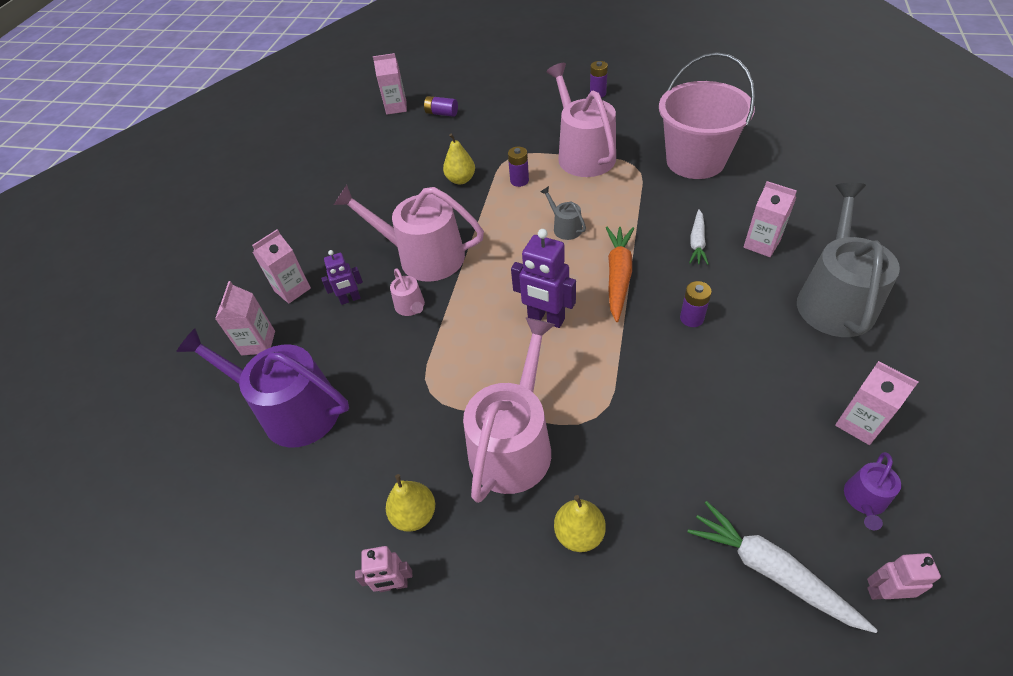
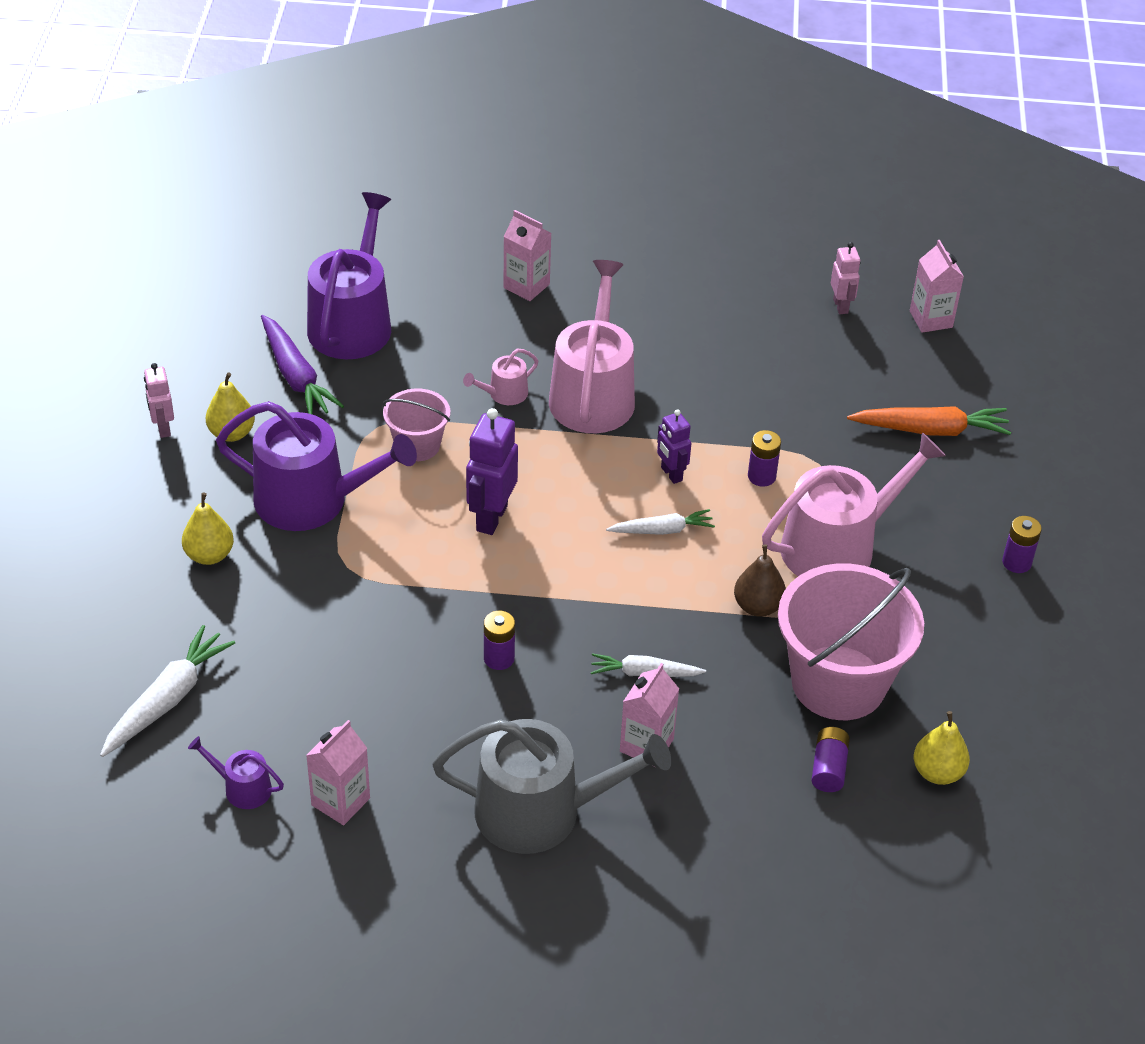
camera: 75 degrees right, 5 degrees down
pink carton [215,281,275,355] -> none
purple robot [321,250,363,305] -> purple robot moved to [657,409,691,484]
purple battery [424,96,458,117] -> purple battery moved to [811,727,850,792]
yellow pear [443,134,475,184] -> yellow pear moved to [914,711,970,785]
pink watering can [463,318,555,503] -> purple watering can [216,401,417,531]
grey watering can [540,186,586,240] -> white carrot [606,509,715,535]
orange carrot [606,227,634,322] -> orange carrot moved to [847,406,1011,436]
pink robot [867,553,941,600] -> pink robot moved to [831,242,860,314]
none -> purple carrot [261,315,344,415]
none -> pink bucket [383,388,450,461]
none -> brown pear [734,544,786,617]

